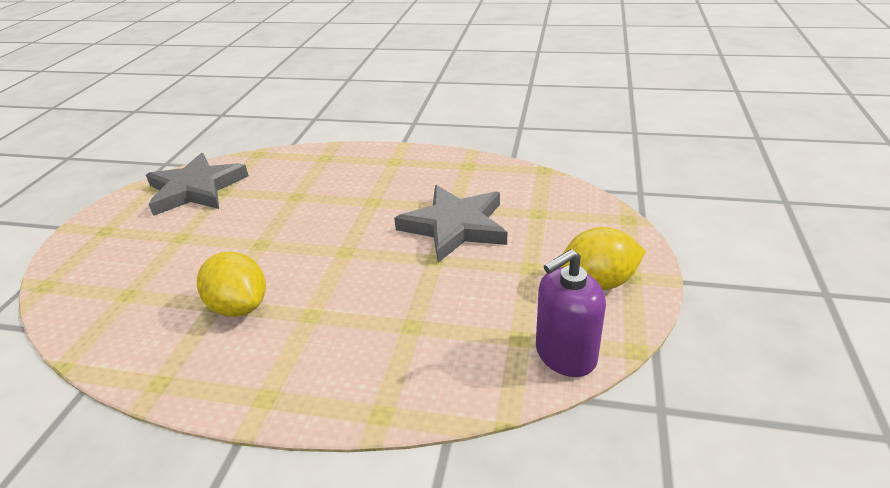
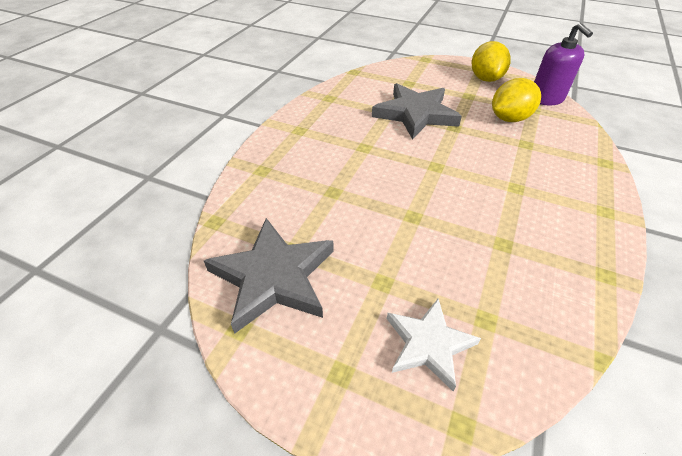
camera: 80 degrees left, 10 degrees up
yellow lemon [197,252,266,317] -> yellow lemon moved to [492,78,541,122]
none -> white star [387,298,481,391]

